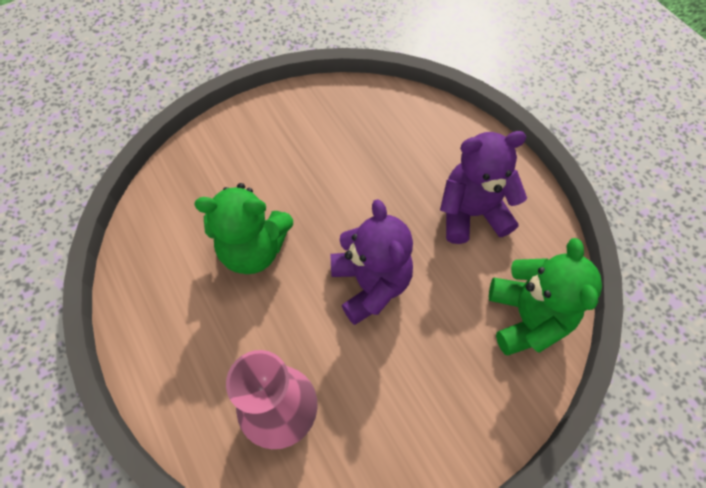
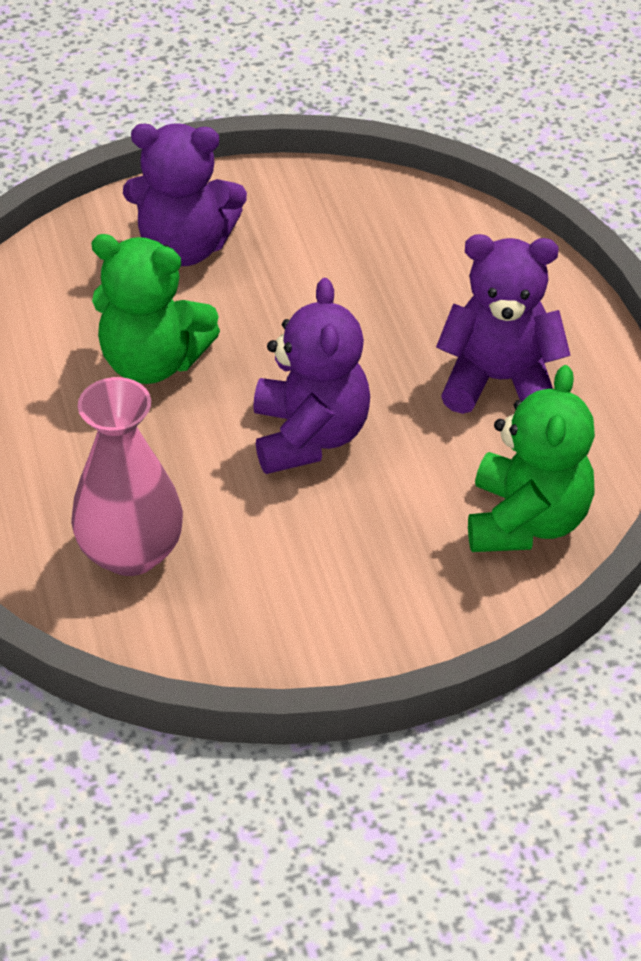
camera: 15 degrees right, 15 degrees down
none -> purple teddy bear [123,123,247,266]

